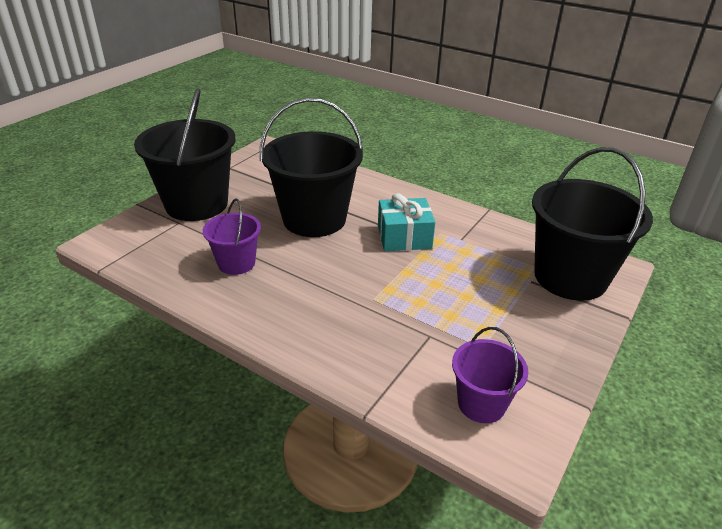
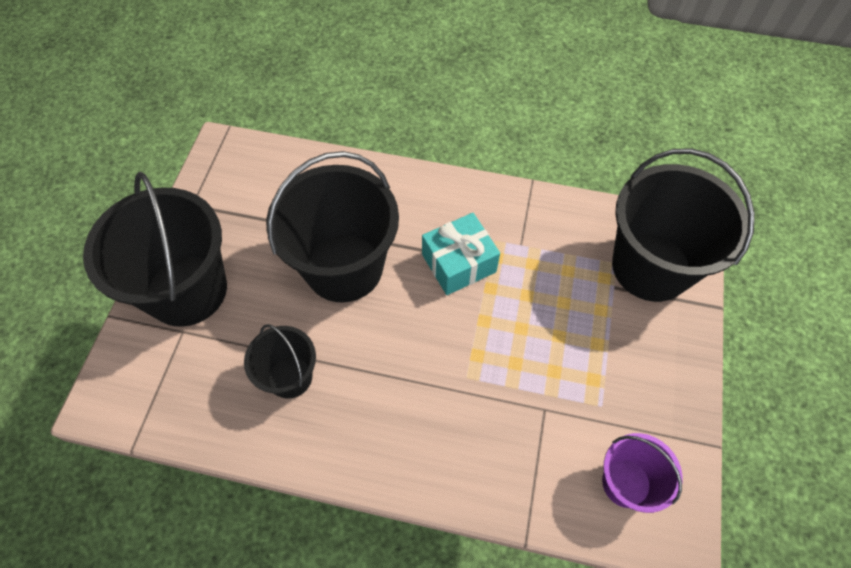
camera: 20 degrees left, 25 degrees up
purple bucket [203,198,261,275] -> black bucket [244,324,316,398]

